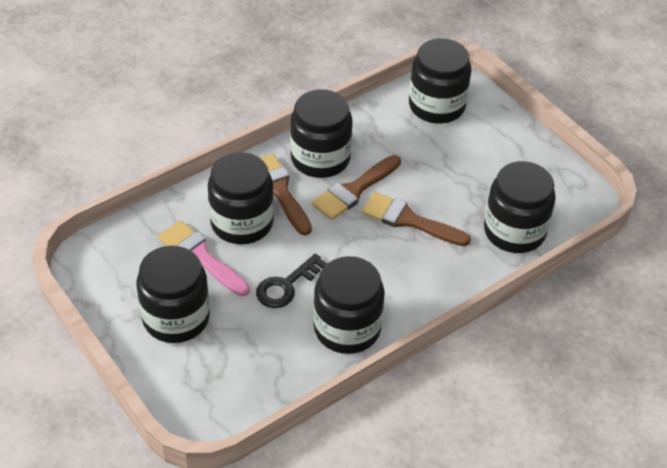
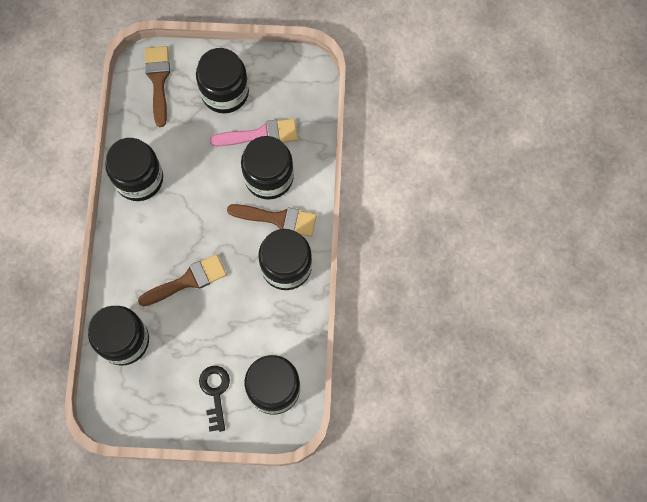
camera: 130 degrees right, 25 degrees up
black key [256,253,327,308] -> black key moved to [199,366,230,432]
brown brush [312,155,401,220] -> brown brush moved to [145,46,170,127]

